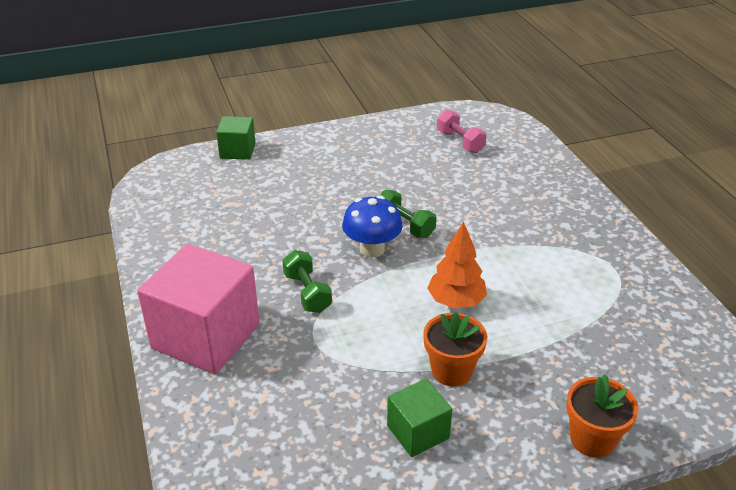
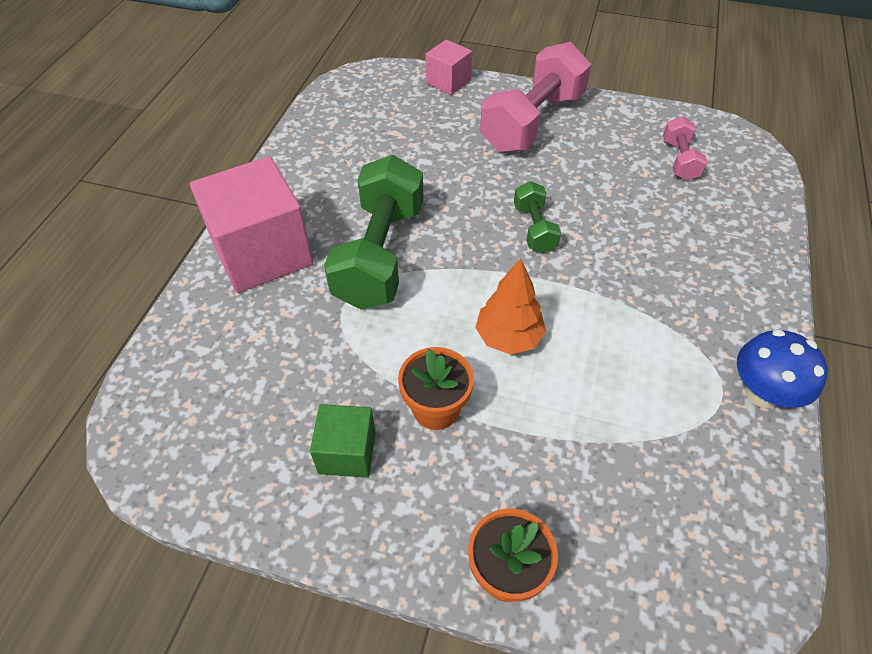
camera: 35 degrees right, 15 degrees up
green cube [216,116,256,160] -> pink cube [425,39,472,95]
green dumbbell [283,250,332,313] -> green dumbbell [324,155,424,309], size x2.03
blue mushroom [342,196,403,258] -> blue mushroom moved to [737,329,828,408]
none -> pink dumbbell [480,42,591,153]

